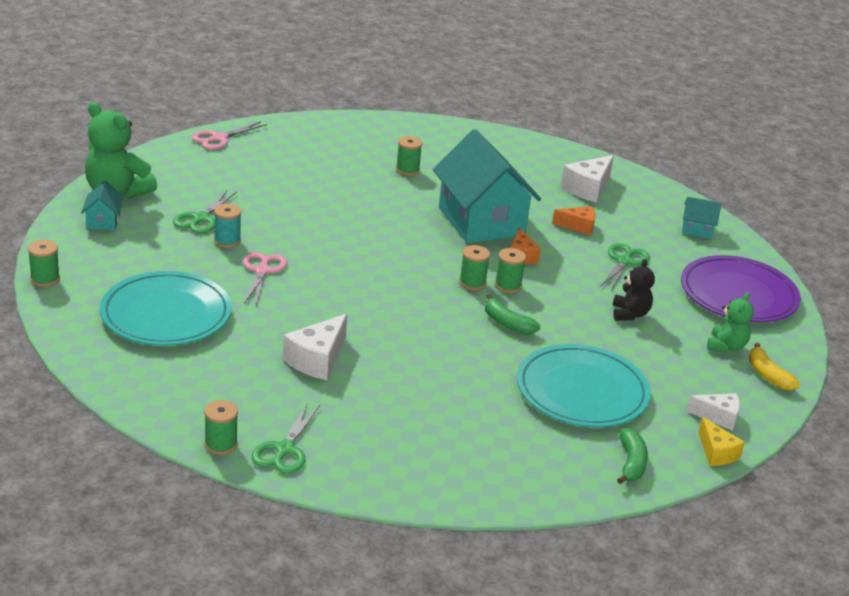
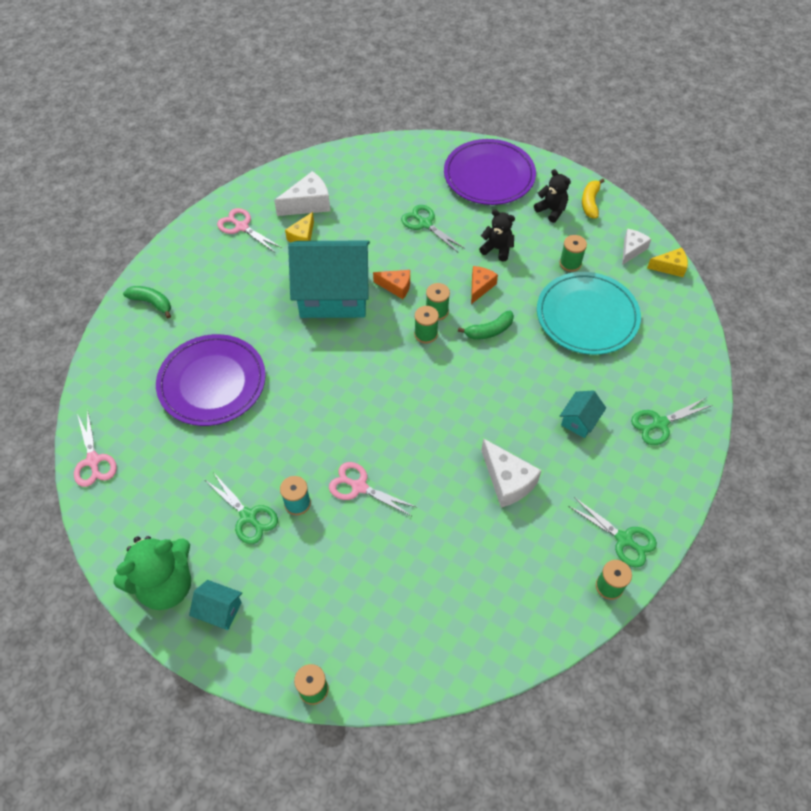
camera: 65 degrees left, 25 degrees up
turquoise plate [100,271,232,346] -> none
green spool [396,136,422,176] -> green spool moved to [559,235,587,272]
orange cheese [552,206,596,235] -> orange cheese moved to [471,266,498,304]
white cheese [561,155,614,203] -> white cheese turned 90 degrees counterclockwise [274,171,330,216]
green banana [617,428,648,484] -> green banana moved to [123,286,171,318]
turquoise house [682,197,721,239] -> turquoise house moved to [560,390,606,438]
green teddy bear [707,292,754,352] -> black teddy bear [534,169,571,223]
yellow banana [749,343,800,391] -> yellow banana turned 105 degrees clockwise [582,178,604,218]
none -> purple plate [156,334,266,426]
none -> pink scissors [217,208,282,252]
none -> yellow cheese [285,212,314,243]
none -> green scissors [631,398,713,445]

